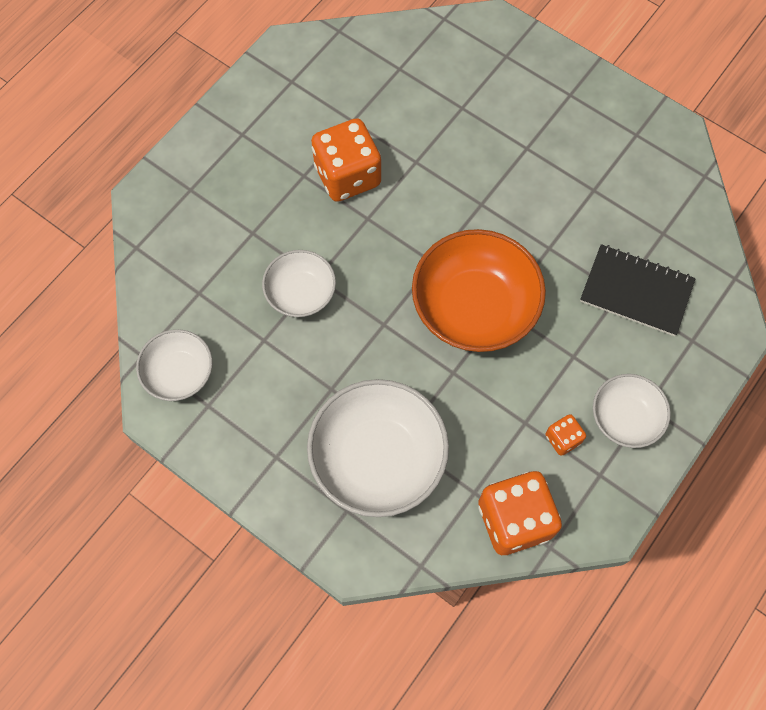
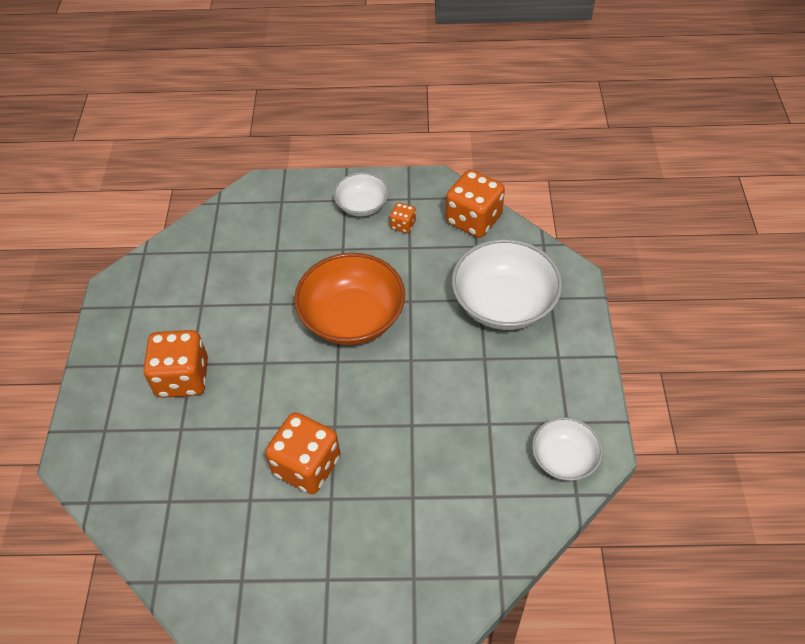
camera: 125 degrees left, 15 degrees down
white bowl [262,250,336,317] -> none
black notebook [580,244,696,336] -> none
none -> orange dice [143,330,208,398]

